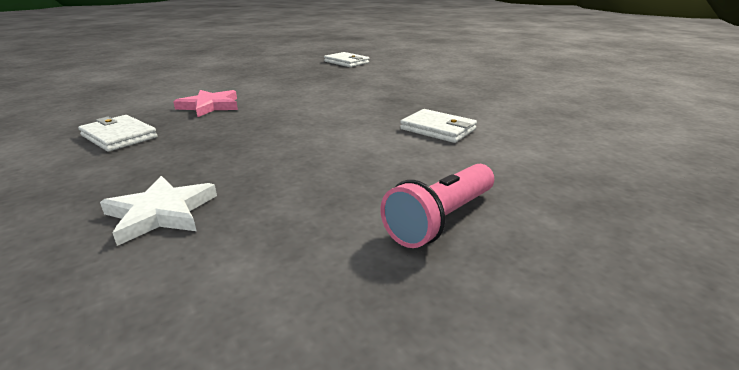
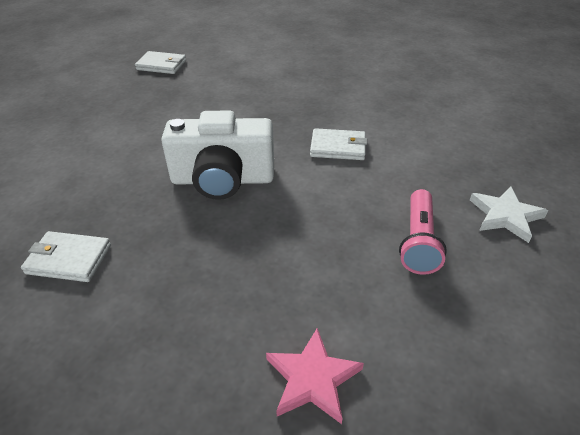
camera: 30 degrees left, 15 degrees up
white star [100,176,217,246] -> white star moved to [470,186,548,243]
pink star [173,90,238,117] -> pink star moved to [266,328,364,424]
none -> white camera [161,111,274,200]

